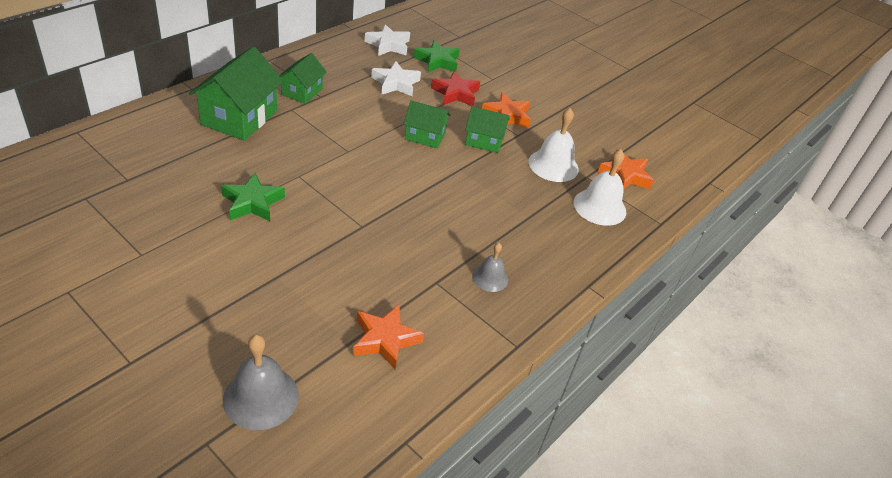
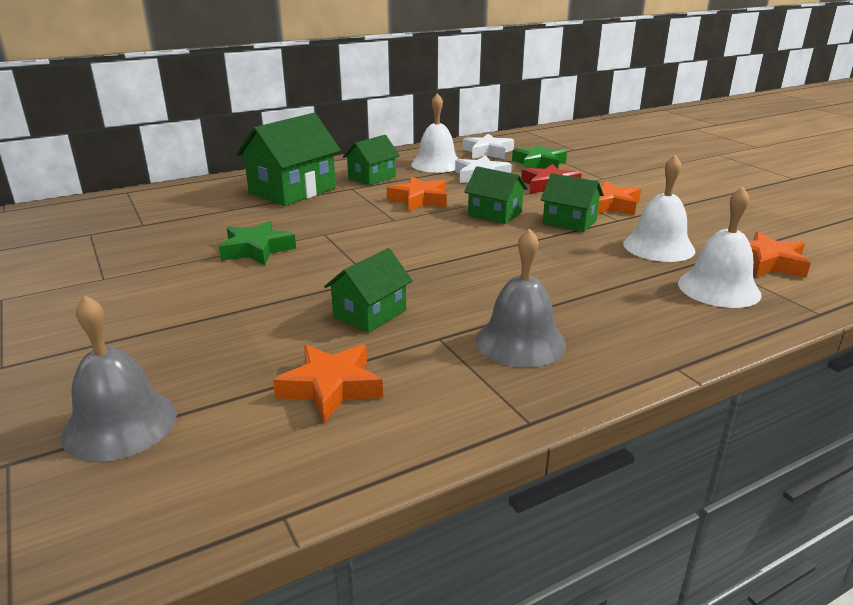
camera: 25 degrees right, 15 degrees down
grey bell [472,243,508,292] -> grey bell [476,228,566,368], size x1.66
none -> green house [324,248,413,333]
none -> orange star [387,176,447,211]
none -> white bell [411,93,458,173]

